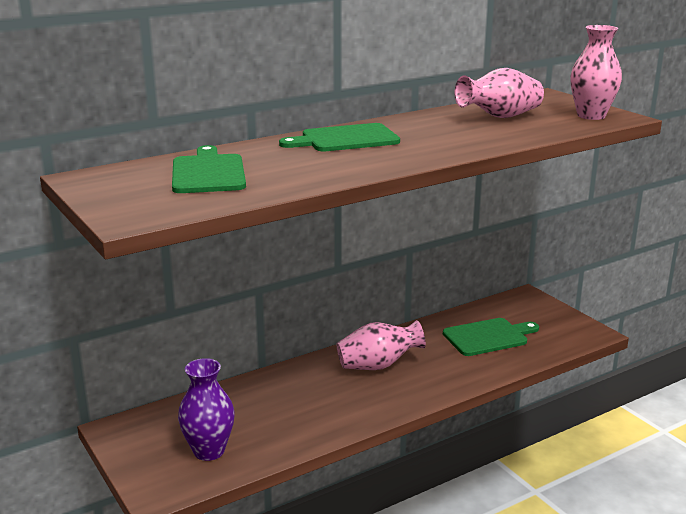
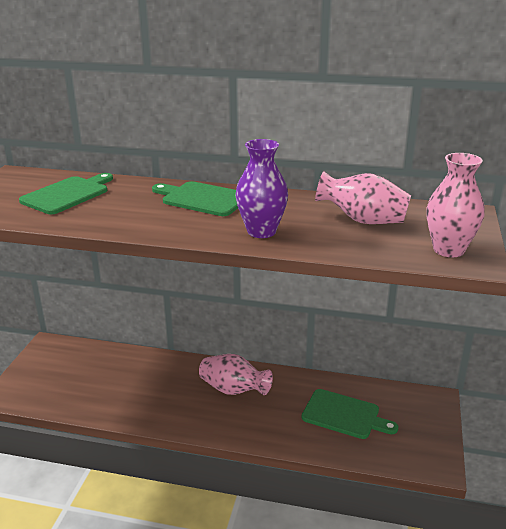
camera: 45 degrees right, 5 degrees up
purple vase [178,358,235,461] -> purple vase moved to [236,139,288,238]

